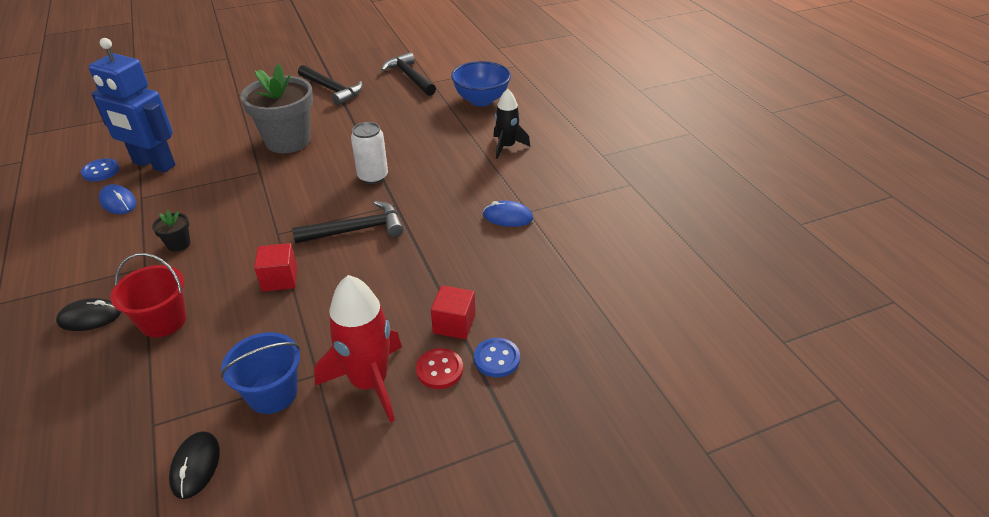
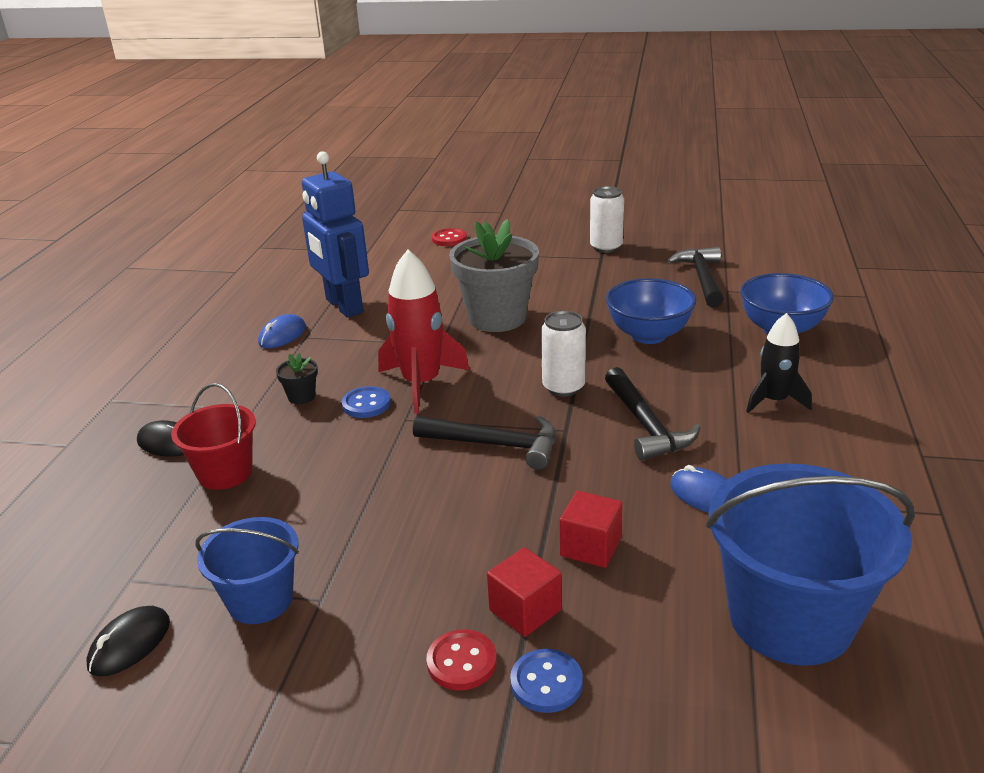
camera: 35 degrees right, 10 degrees down
blue button [81,158,119,181] -> blue button moved to [342,386,391,418]
blue mouse [99,184,136,214] -> blue mouse turned 45 degrees clockwise [258,314,306,348]
red cube [254,243,297,292] -> red cube moved to [560,491,622,568]
black hammer [298,65,363,105] -> black hammer moved to [605,367,701,461]
red rocket [314,275,402,423] -> red rocket moved to [378,250,470,413]
none -> red button [432,228,467,246]
none -> white can [590,186,624,253]
none -> blue bowl [606,278,696,344]
none -> blue bucket [706,463,915,666]

